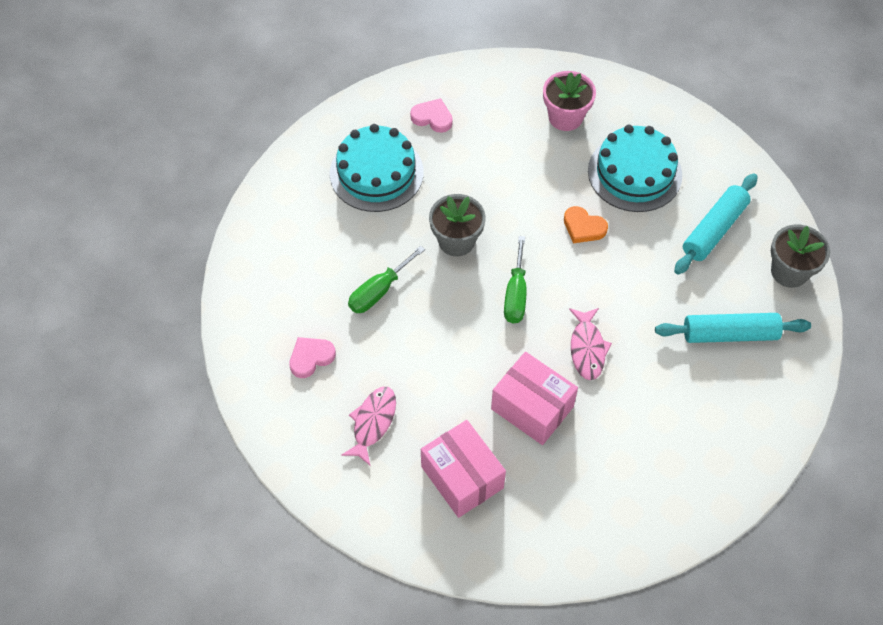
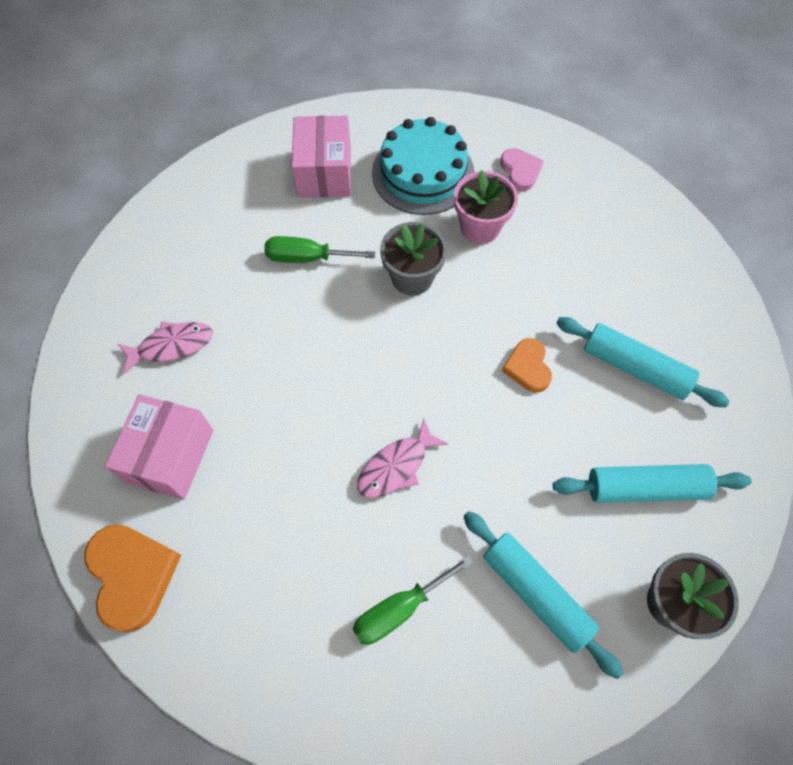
camera: 50 degrees right, 5 degrees up
pink heart [289,337,336,378] -> none
pink box [491,352,578,445] -> pink box moved to [292,115,351,198]
green screwdriver [504,236,527,323] -> green screwdriver moved to [353,555,473,645]
pink flower pot [543,71,596,131] -> pink flower pot moved to [454,170,518,244]
turquoise cake [588,125,682,212] -> turquoise rolling pin [556,317,730,407]
none -> orange heart [84,524,181,633]

